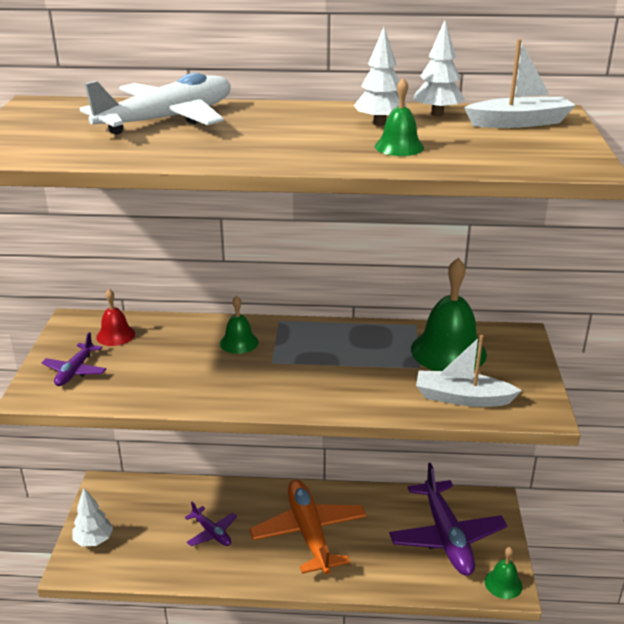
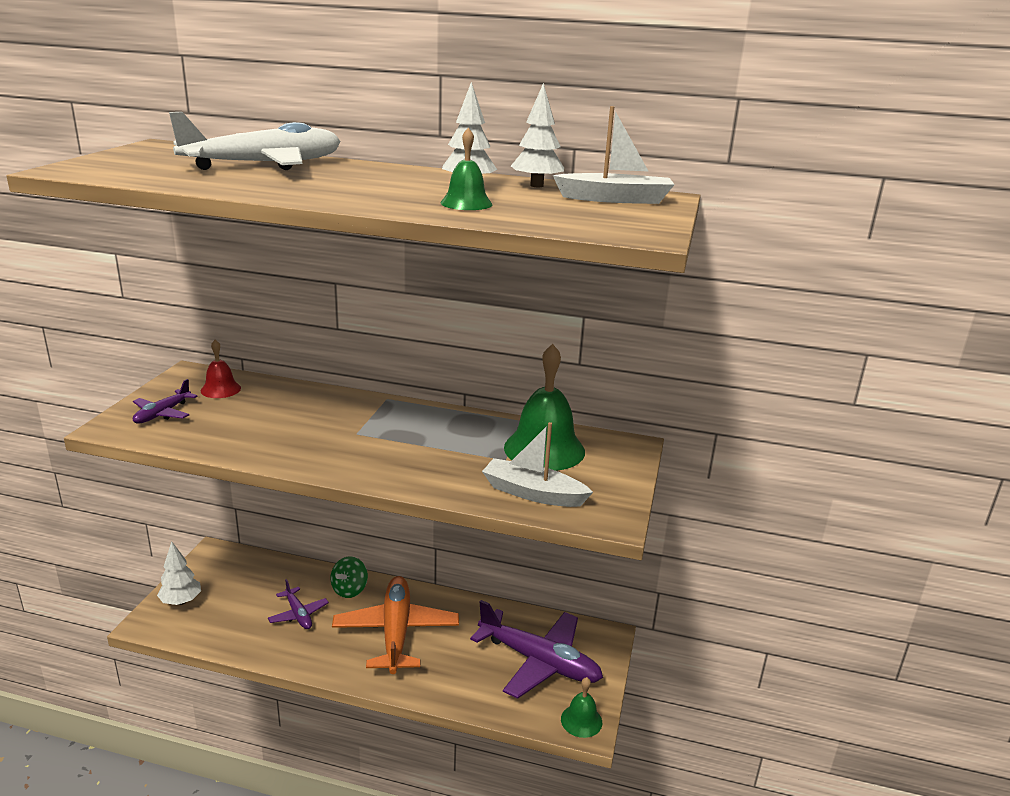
camera: 10 degrees right, 5 degrees down
green bell [220,296,259,354] -> none
purple plane [389,463,507,576] -> purple plane turned 60 degrees counterclockwise [470,600,603,699]
none -> green spinning top [331,556,368,598]

